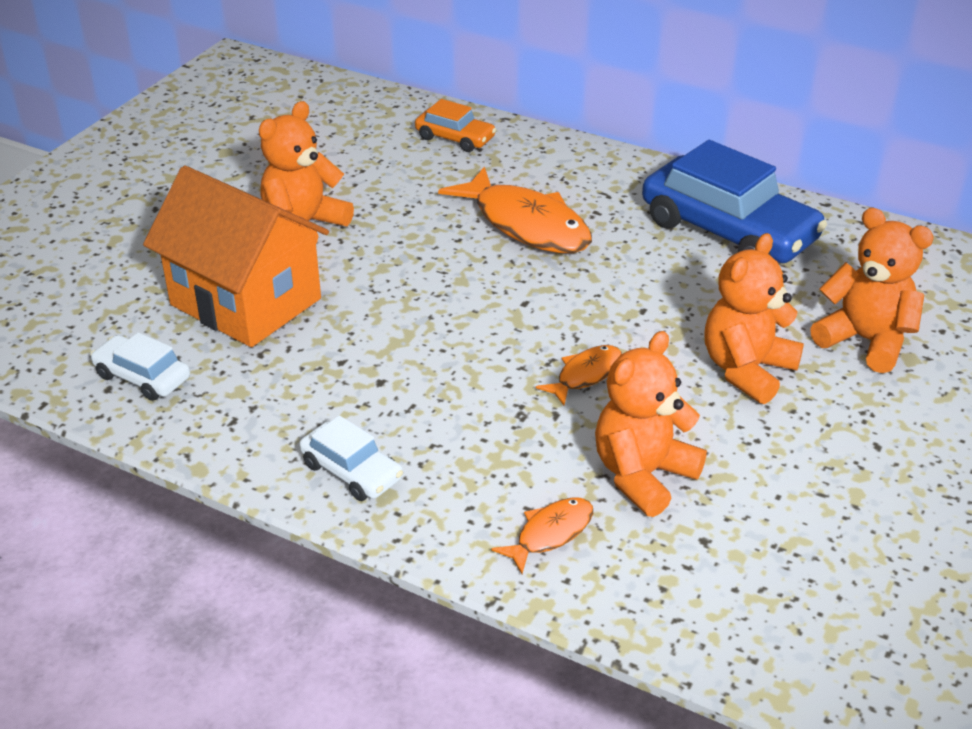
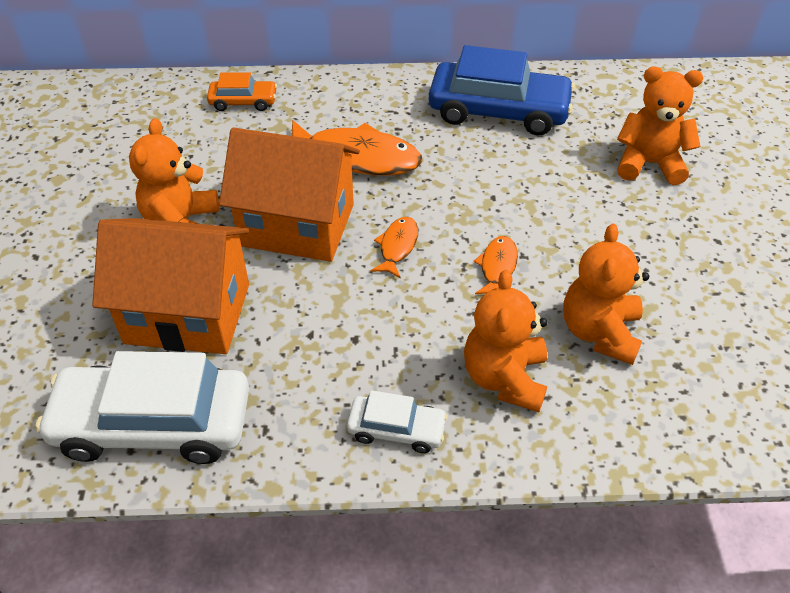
camera: 30 degrees left, 10 degrees up
white car [90,333,190,401] -> white car [36,351,249,464], size x2.03
orange fish [491,497,593,574] -> orange fish moved to [371,217,418,278]
orange teddy bear [704,233,804,404] -> orange teddy bear moved to [464,269,548,412]
none -> orange house [219,127,360,262]

